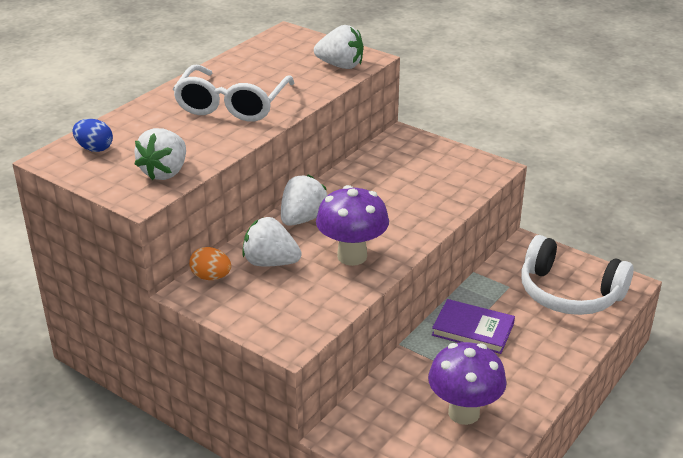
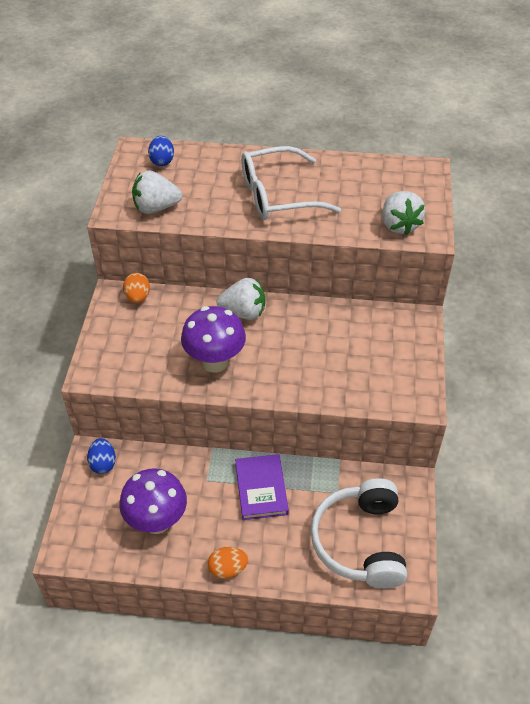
camera: 60 degrees right, 15 degrees up
white strawberry [242,217,302,266] -> none
none -> blue egg [87,438,116,474]
none -> orange egg [208,547,248,579]

